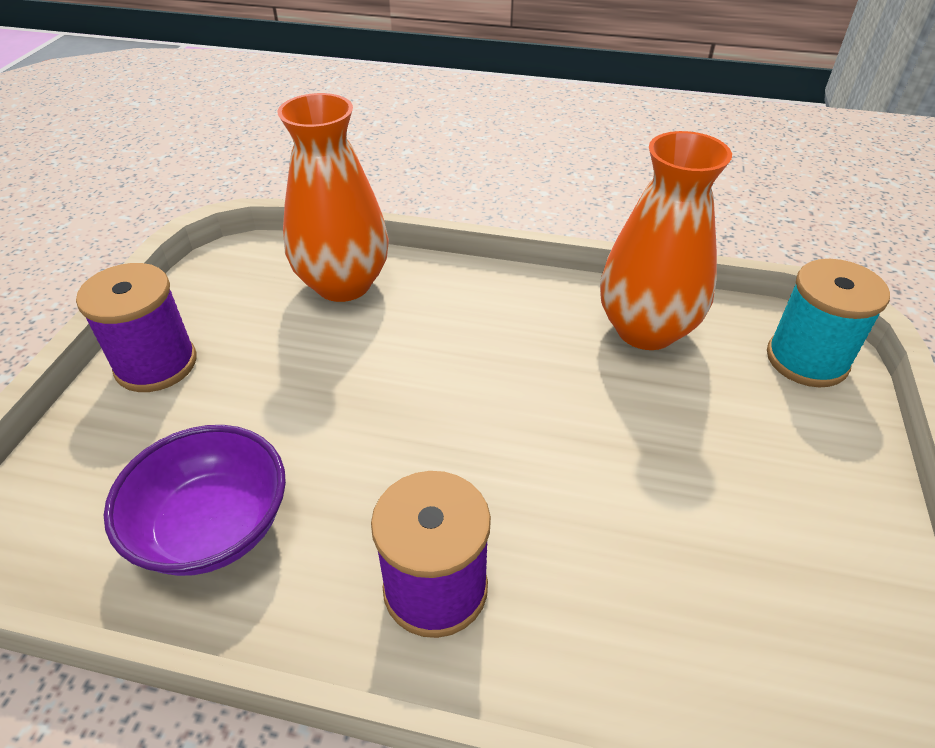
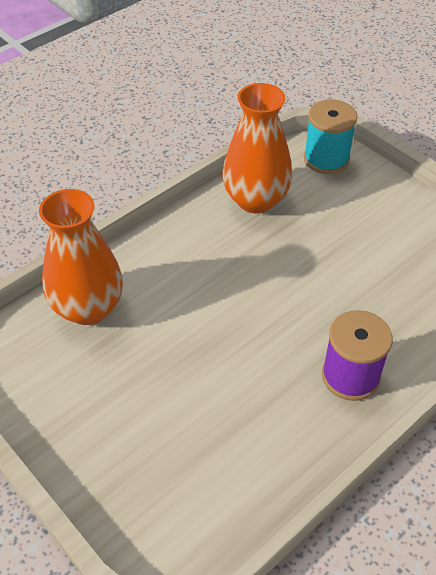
camera: 55 degrees left, 5 degrees up
purple spool [76,263,196,392] -> none
purple bowl [104,425,286,576] -> none

